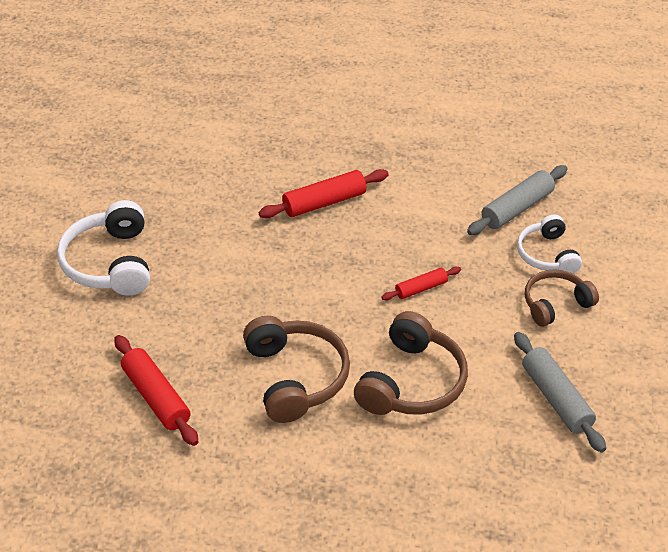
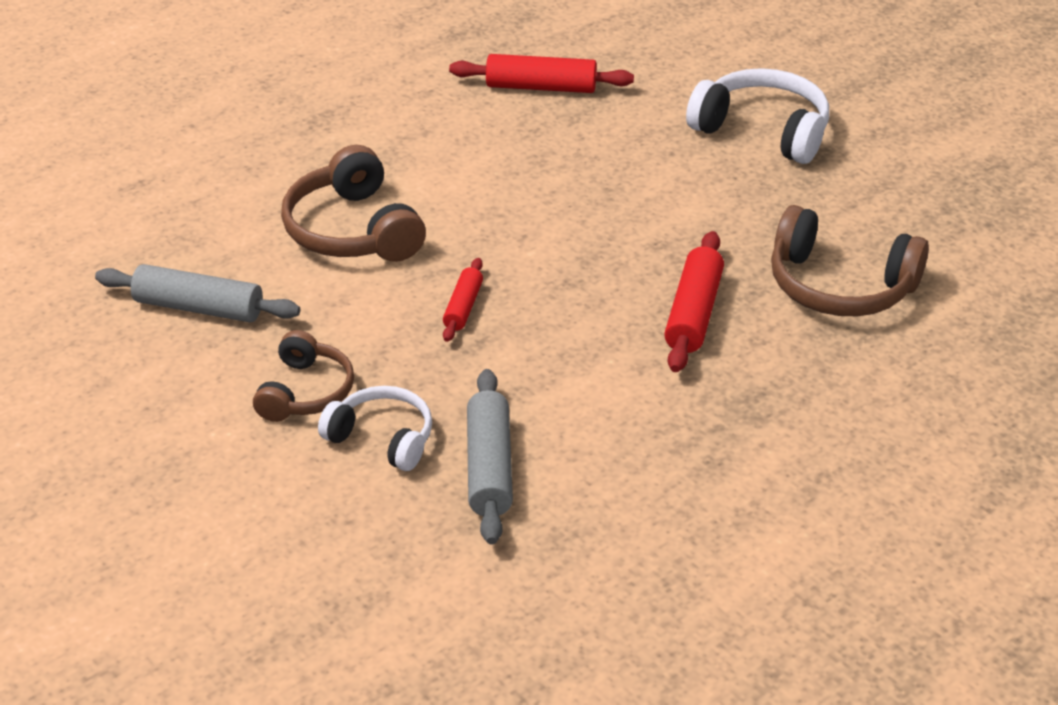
camera: 130 degrees right, 5 degrees down
brown headphones [243,316,350,423] -> brown headphones moved to [771,205,929,316]

